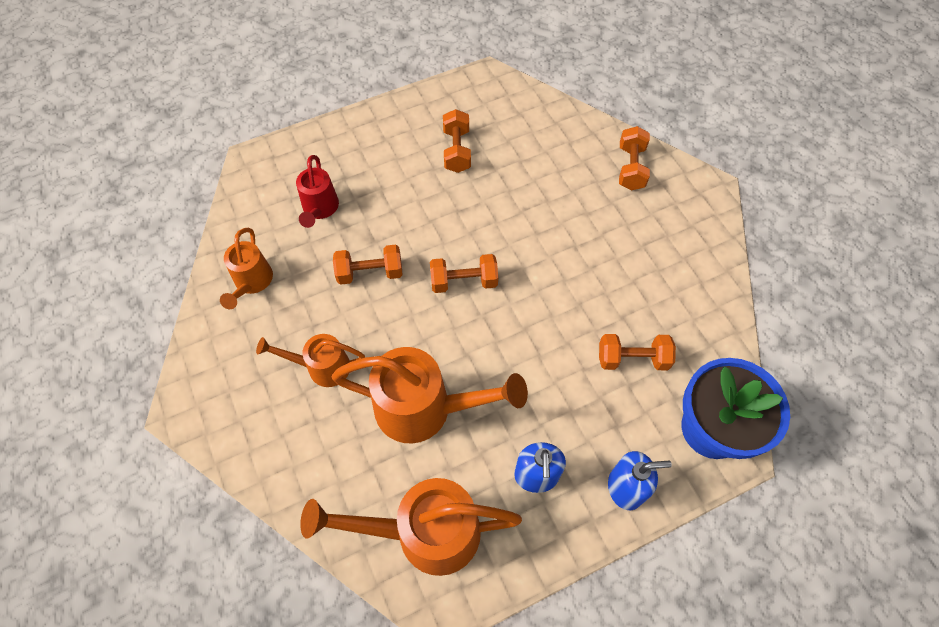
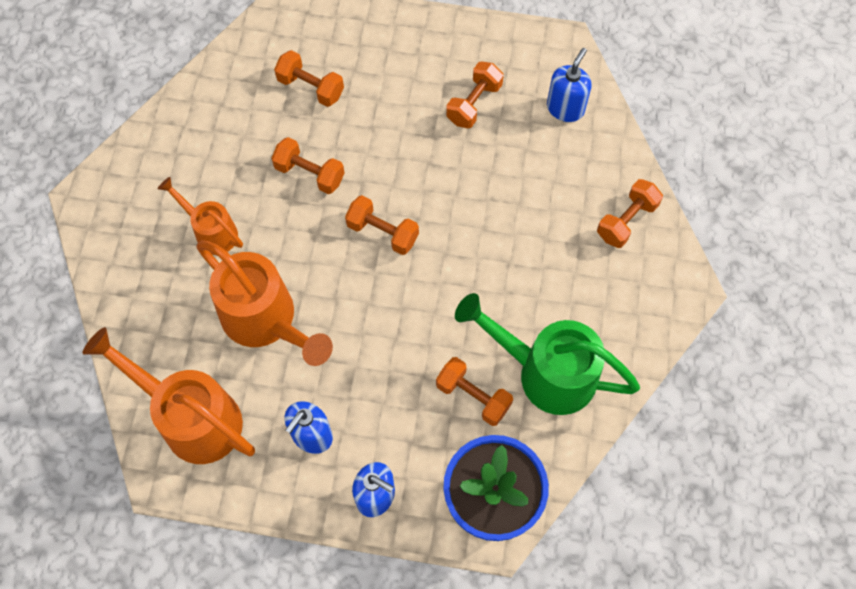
camera: 35 degrees right, 5 degrees up
orange watering can [220,228,273,309] -> none
red watering can [296,155,339,228] -> orange dumbbell [274,50,344,107]
none -> green watering can [455,293,640,415]
none -> blue soap dispenser [547,48,591,122]

